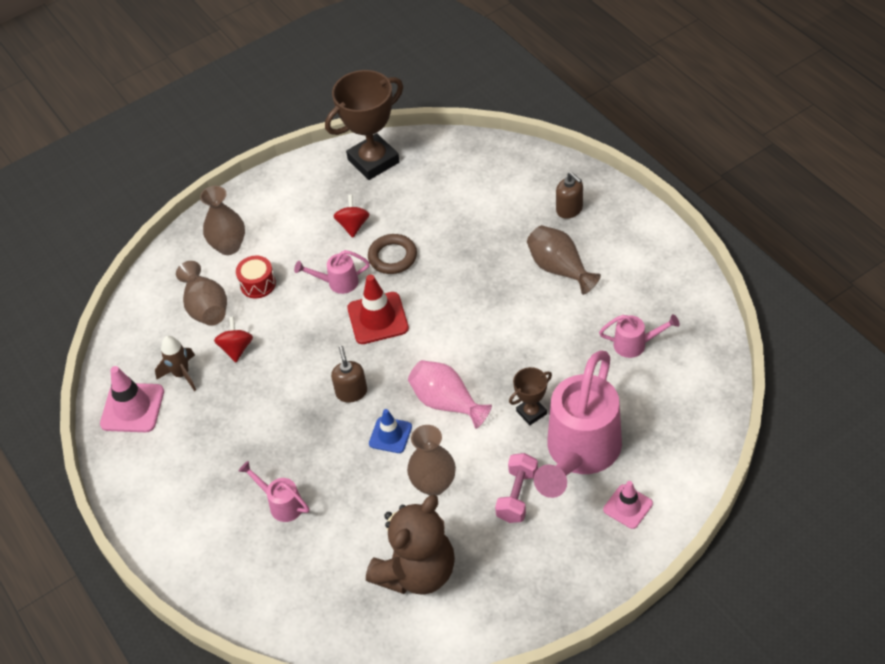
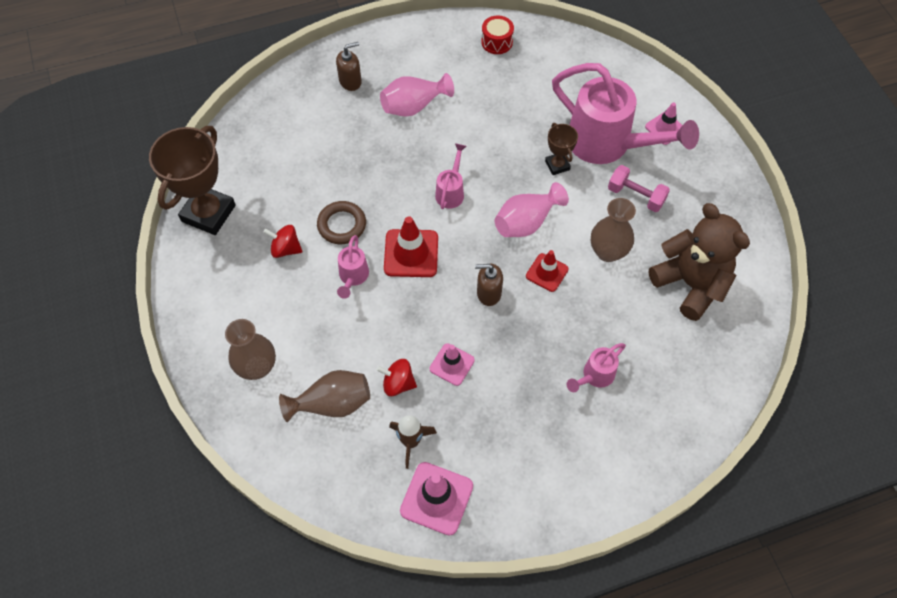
camera: 80 degrees left, 10 degrees up
red drum [236,256,276,298] -> red drum moved to [481,15,514,54]
brown trophy [325,70,403,180] -> brown trophy turned 45 degrees clockwise [149,126,236,235]
blue traffic cone [369,409,412,453] -> red traffic cone [526,250,569,292]
brown vase [527,225,601,295] -> pink vase [380,73,454,117]
pink watering can [599,314,680,358] -> pink watering can moved to [435,144,466,209]
none -> pink traffic cone [430,343,475,386]

